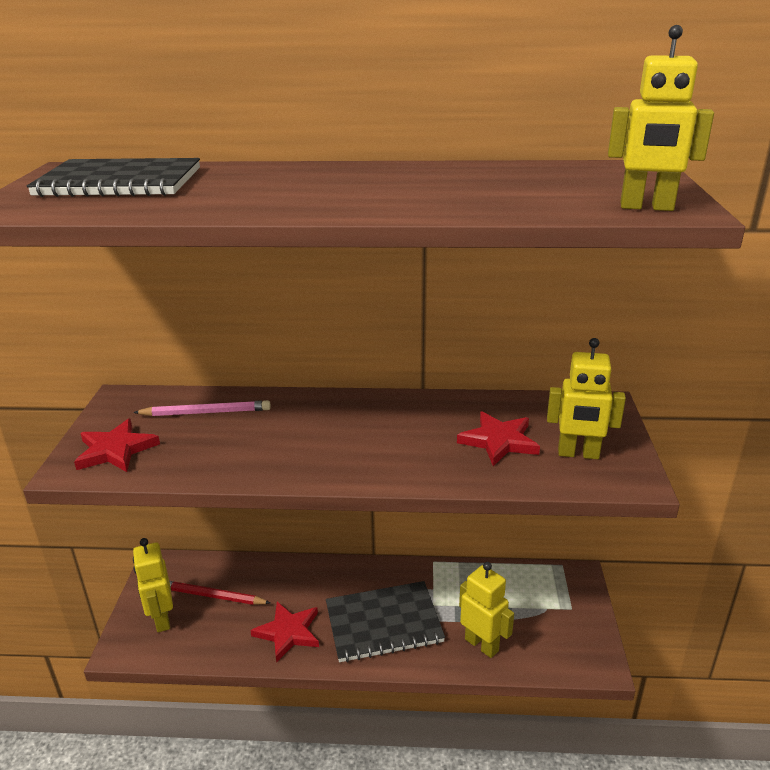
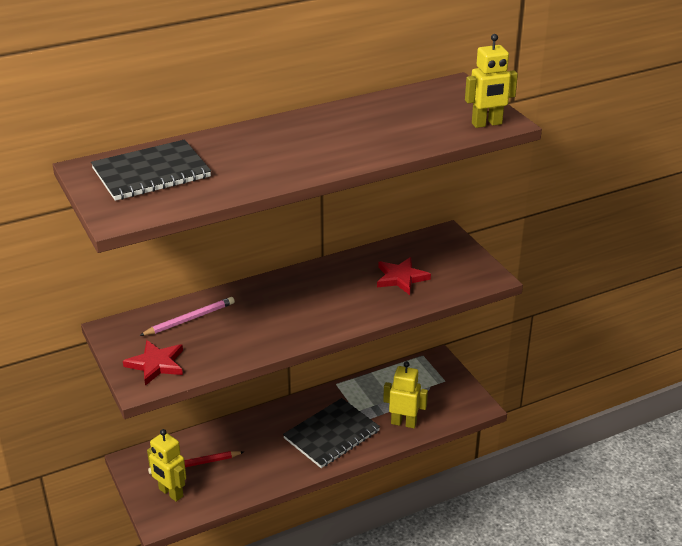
camera: 30 degrees left, 5 degrees up
red star [250,602,319,663] -> none
yellow robot [547,338,626,459] -> none

